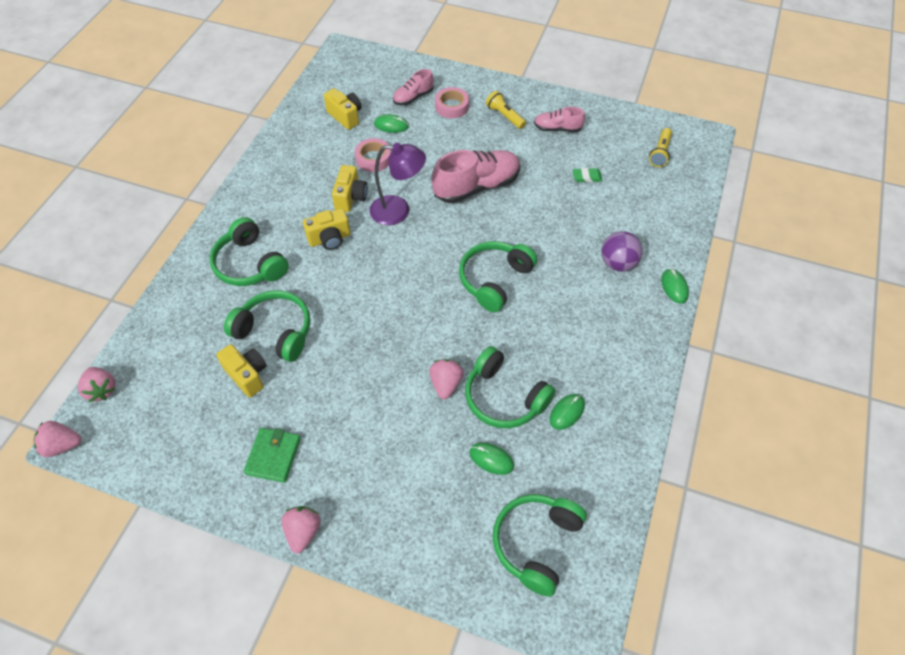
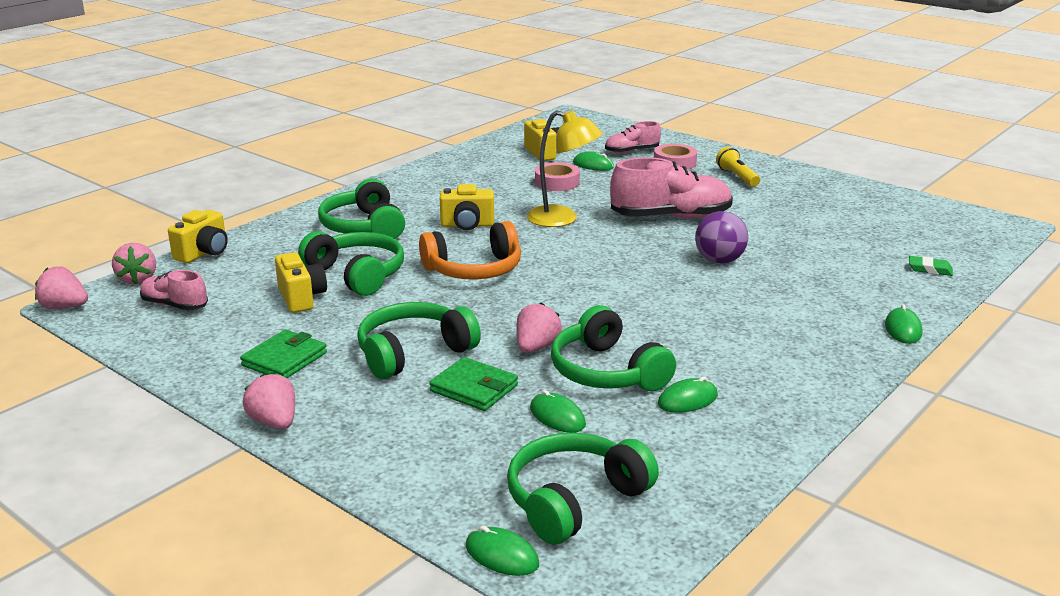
camera: 20 degrees right, 30 degrees down
pink strawberry [281,506,321,553] -> pink strawberry turned 60 degrees counterclockwise [243,373,295,429]
yellow camera [332,165,368,212] -> yellow camera moved to [168,210,228,263]
purple lamp [370,143,426,225] -> yellow lamp [527,110,603,227]
green headphones [459,241,537,312] -> green headphones moved to [357,302,481,379]
pink shoe [534,107,585,132] -> pink shoe moved to [140,270,208,310]
green eraser [573,168,602,182] -> green eraser moved to [909,256,953,276]
purple ball [601,231,643,272] -> purple ball moved to [695,211,748,263]
yellow flashlight [649,128,672,167] -> none
none -> orange headphones [419,221,521,280]
none -> green wallet [429,357,518,411]
none -> green mouse [466,525,539,576]

